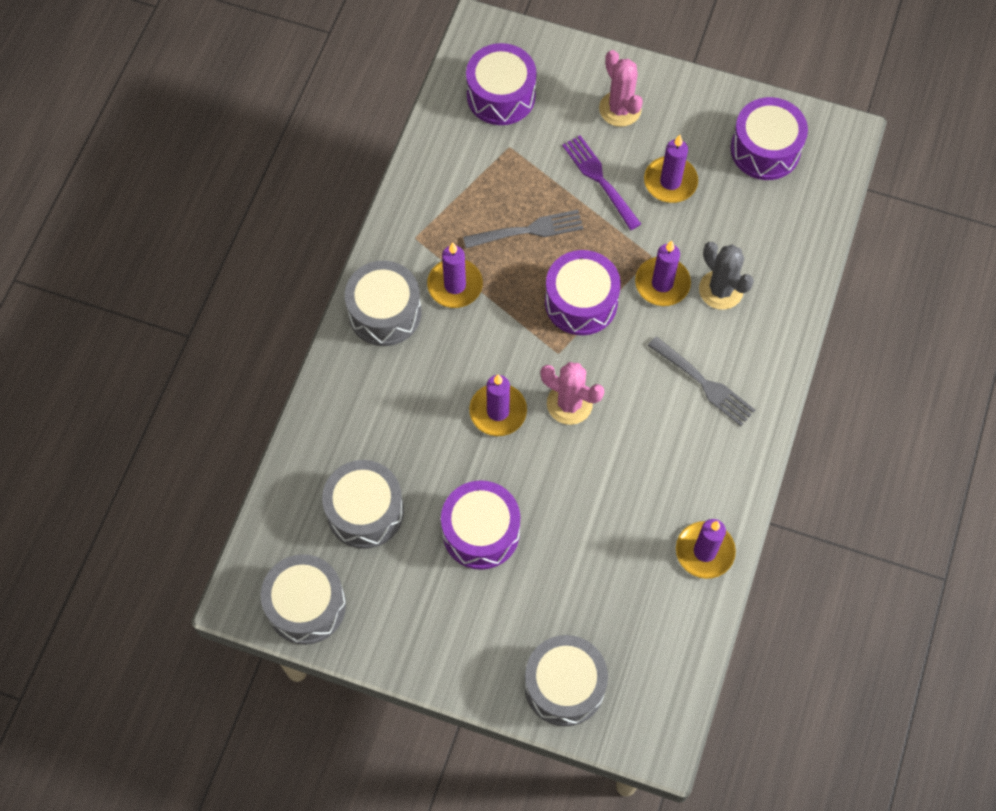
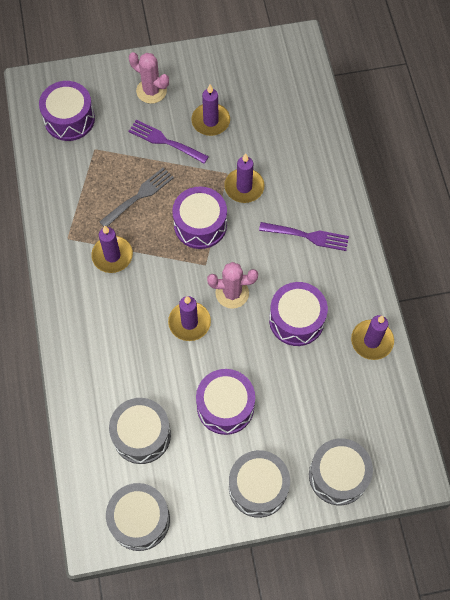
camera: 30 degrees left, 0 degrees up
grey drum [345,261,421,346] -> grey drum moved to [229,450,290,518]
grey fork [648,336,755,426] -> purple fork [259,222,349,251]
grey cactus [699,242,754,310] -> none
purple drum [730,97,808,180] -> purple drum moved to [269,282,328,346]

